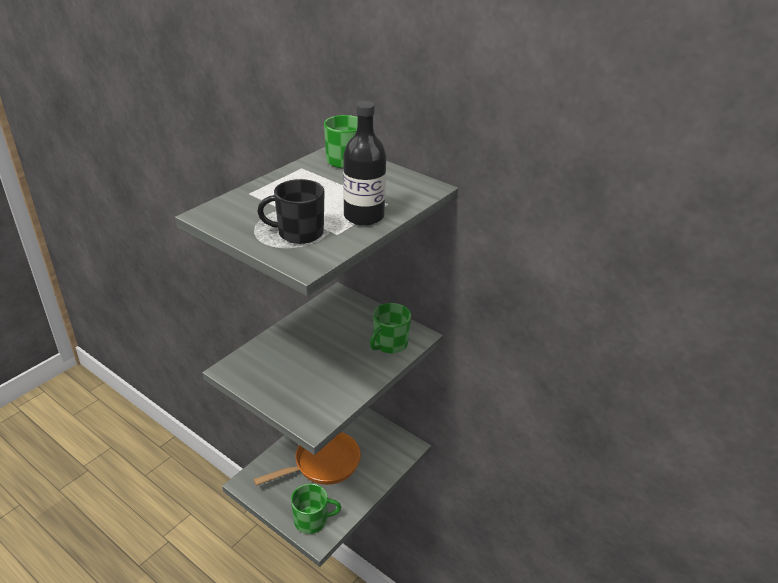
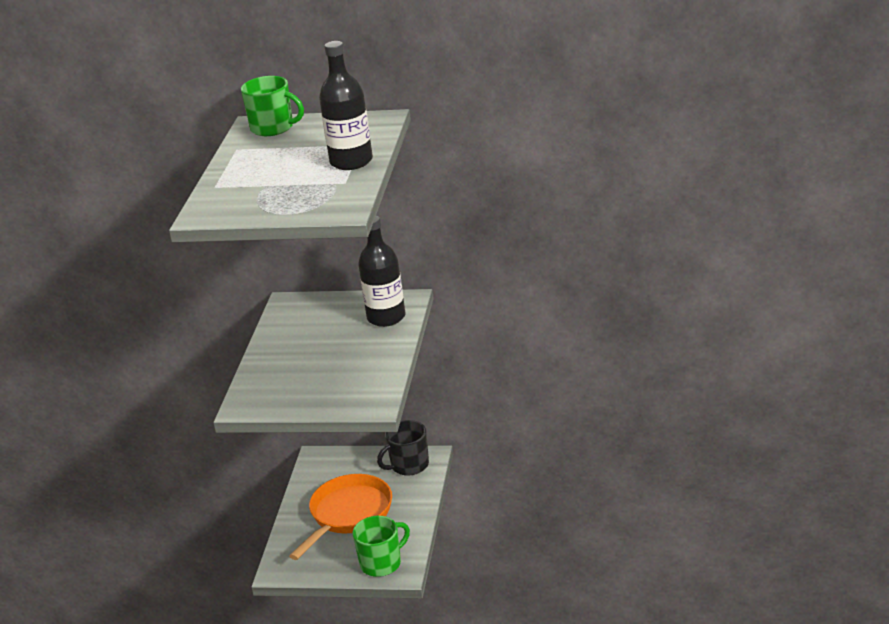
camera: 25 degrees left, 5 degrees down
black mug [257,179,325,244] -> black mug moved to [377,420,429,476]
green mug [370,303,411,353] -> black bottle [358,216,405,327]

